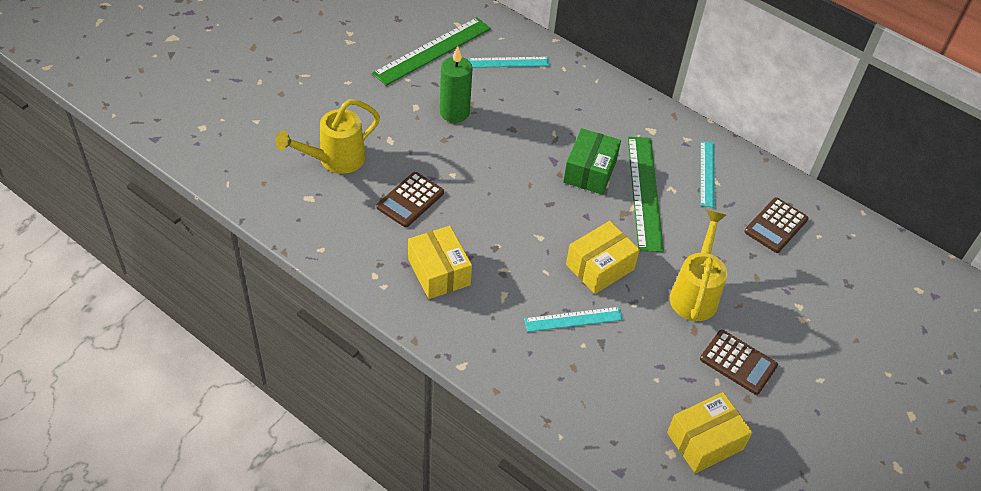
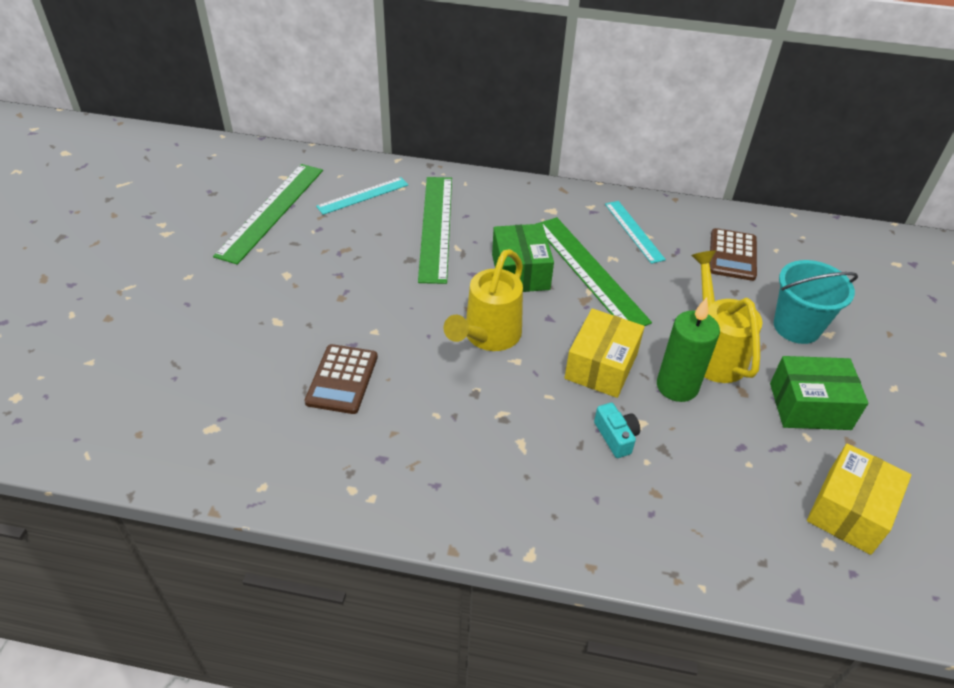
camera: 25 degrees left, 5 degrees down
yellow watering can [275,99,380,174] -> yellow watering can moved to [444,249,523,351]
yellow box [408,226,472,299] -> none
green candle [440,46,473,123] -> green candle moved to [657,297,720,402]
turquoise ruler [524,307,623,332] -> turquoise camera [594,403,640,458]
brown calculator [700,330,778,395] -> green box [770,356,868,430]
none -> green ruler [418,177,452,284]
none -> turquoise bucket [774,260,858,344]

